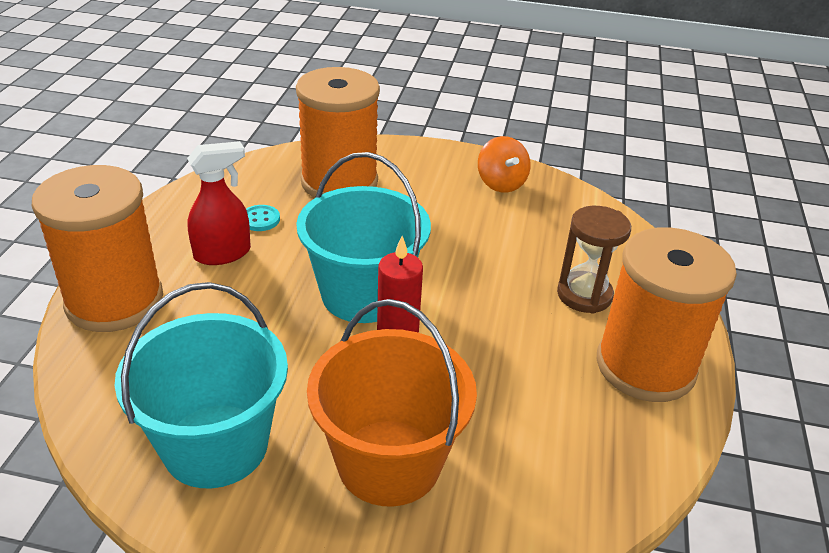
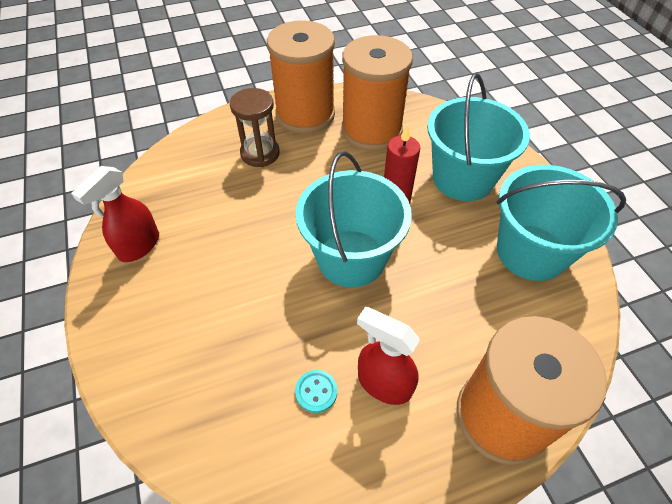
camera: 120 degrees left, 15 degrees up
orange spool [296,67,380,198] -> orange spool moved to [342,35,413,151]
orange bucket [307,299,477,507] -> turquoise bucket [427,73,530,201]
orange spinning top [478,136,530,192] -> red spray bottle [71,166,159,262]

